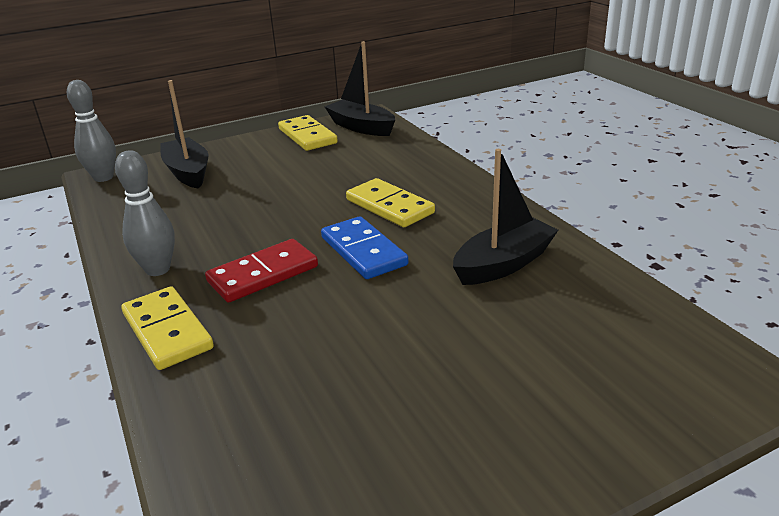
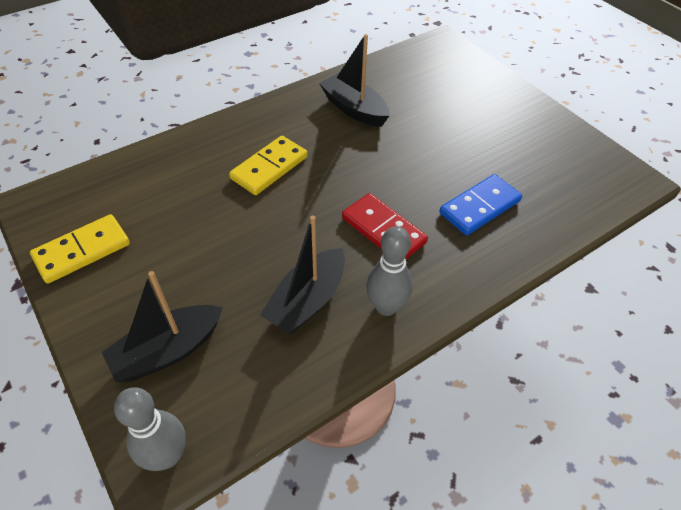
camera: 100 degrees left, 20 degrees up
yellow domino [121,286,214,370] -> none
blue domino [321,216,408,279] -> blue domino moved to [439,174,522,235]
black boat [325,41,395,136] -> black boat moved to [260,216,345,334]

